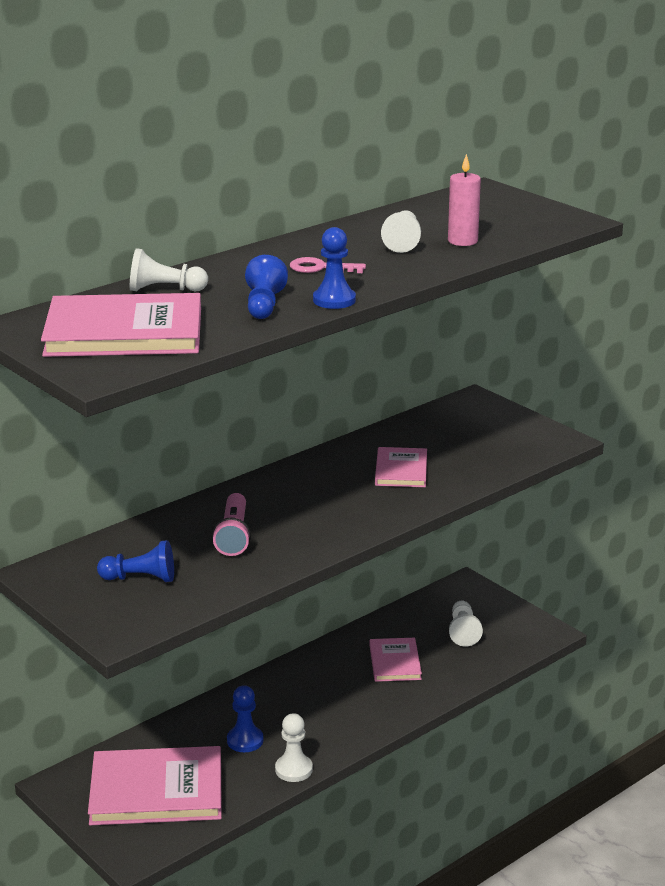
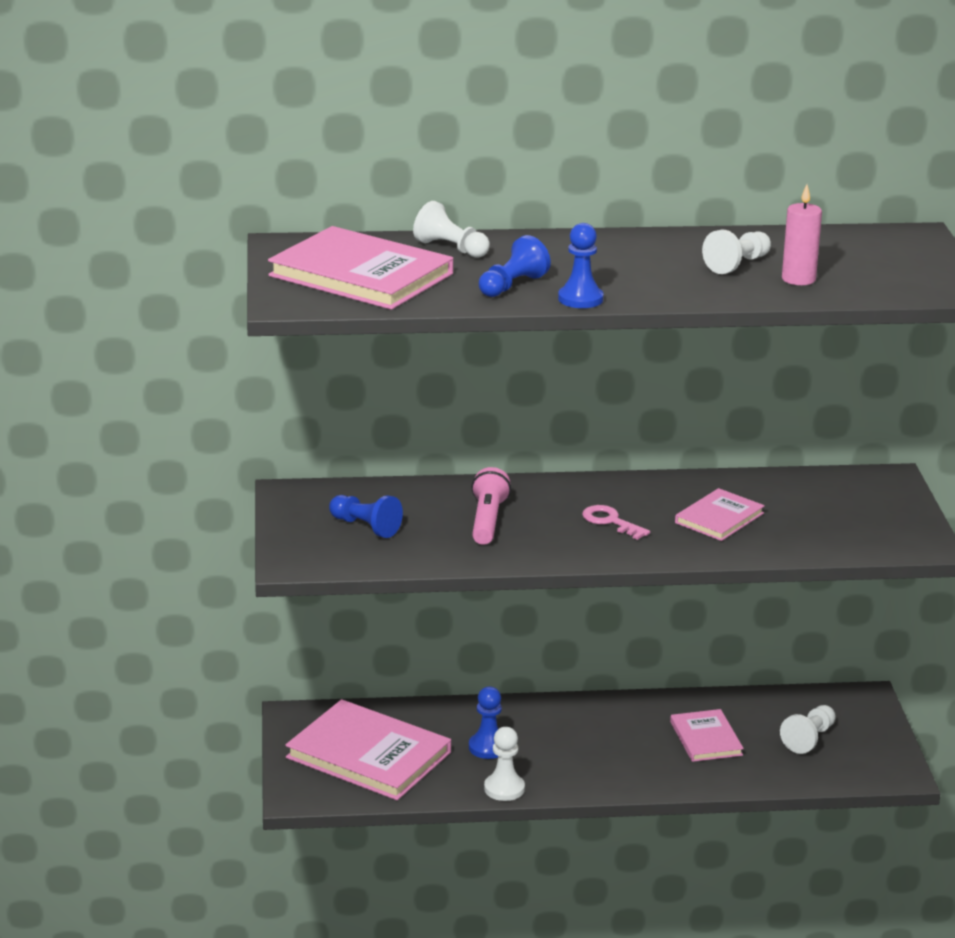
camera: 35 degrees right, 0 degrees up
pink flashlight [212,493,251,556] -> pink flashlight turned 150 degrees clockwise [471,467,511,545]
pink key [290,257,366,273] -> pink key moved to [582,505,650,540]
pink book [369,638,422,682] -> pink book turned 45 degrees counterclockwise [670,709,744,762]

